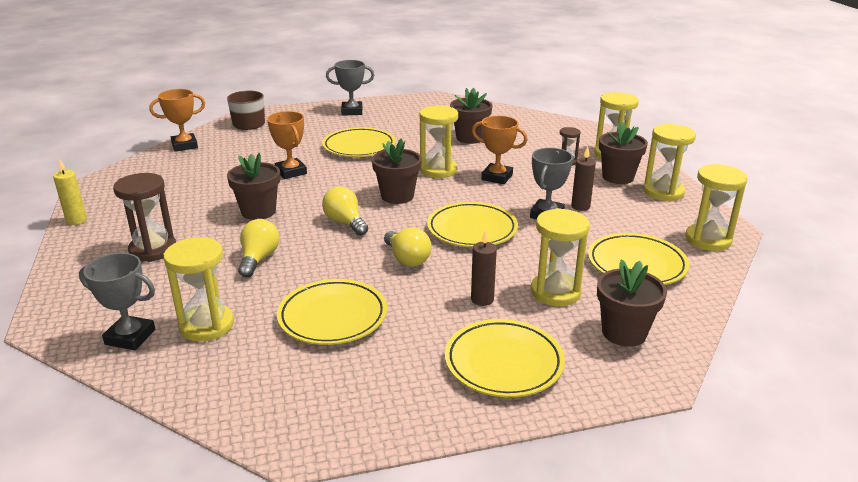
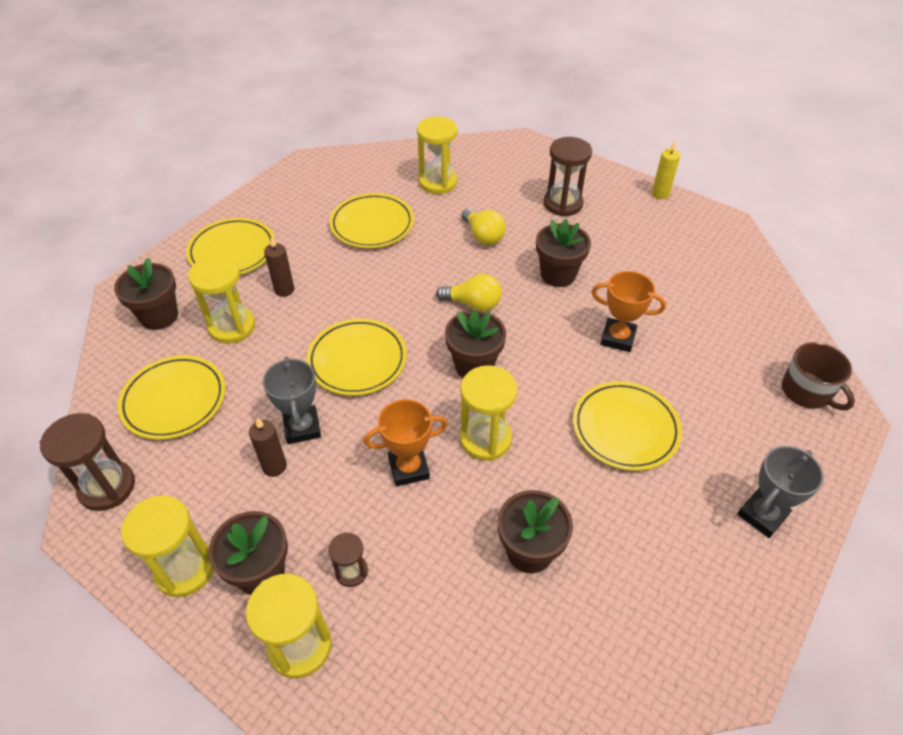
camera: 140 degrees right, 20 degrees up
grey trophy [79,253,155,350] -> none
orange trophy [149,89,205,152] -> none
yellow light bulb [384,227,432,267] -> none
yellow hourglass [685,164,747,251] -> brown hourglass [40,413,135,511]

